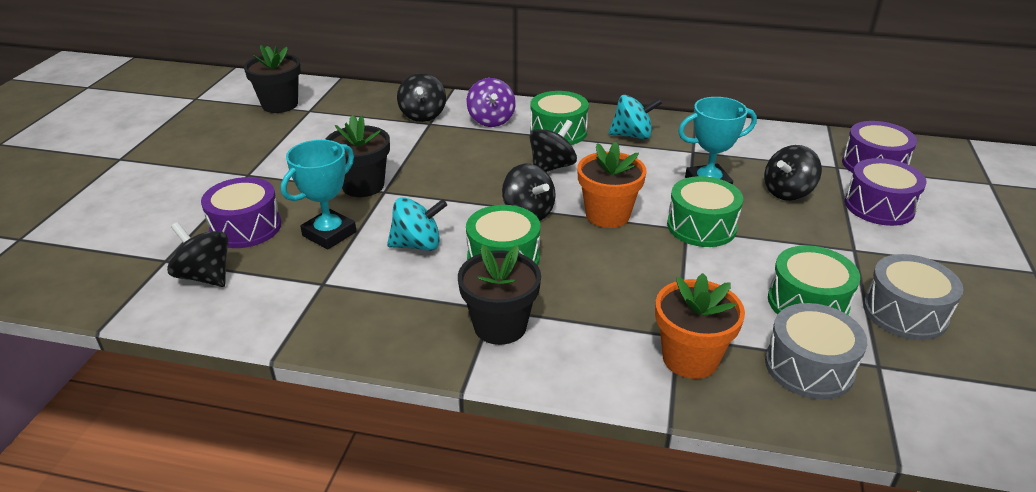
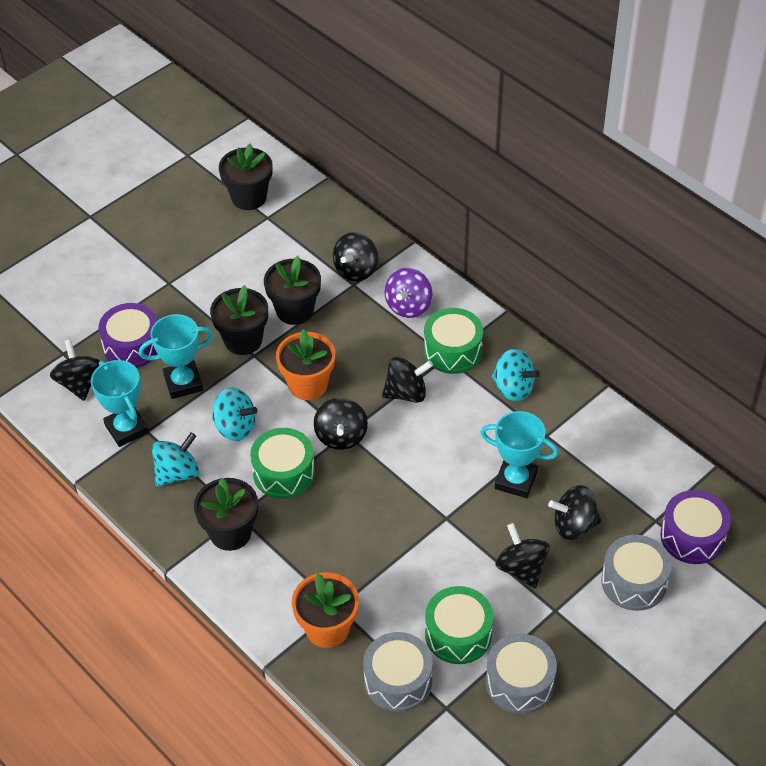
camera: 35 degrees right, 15 degrees up
orange flower pot [577,142,646,228] -> orange flower pot moved to [276,329,335,400]
green drum [667,176,743,247] -> none
purple drum [845,158,927,226] -> grey drum [601,535,672,611]
none -> turquoise trophy [91,360,149,447]
none -> turquoise spinning top [152,432,199,487]
none -> black flower pot [264,256,321,325]
none -> black spinning top [495,523,549,589]

